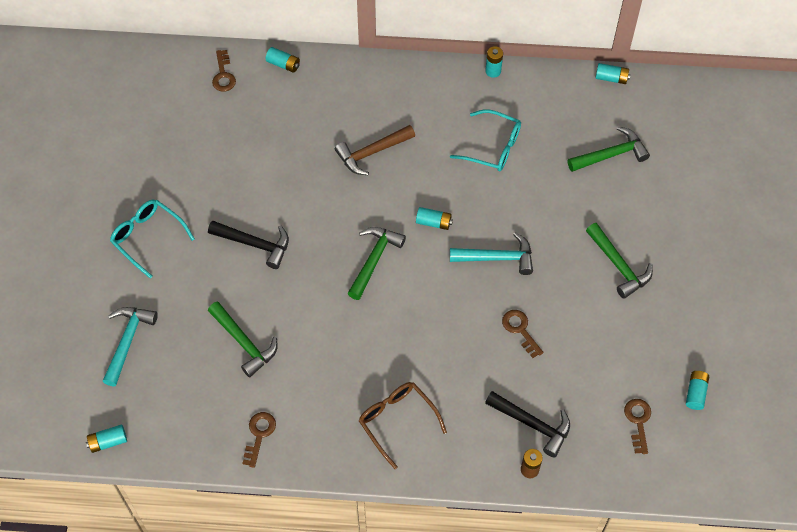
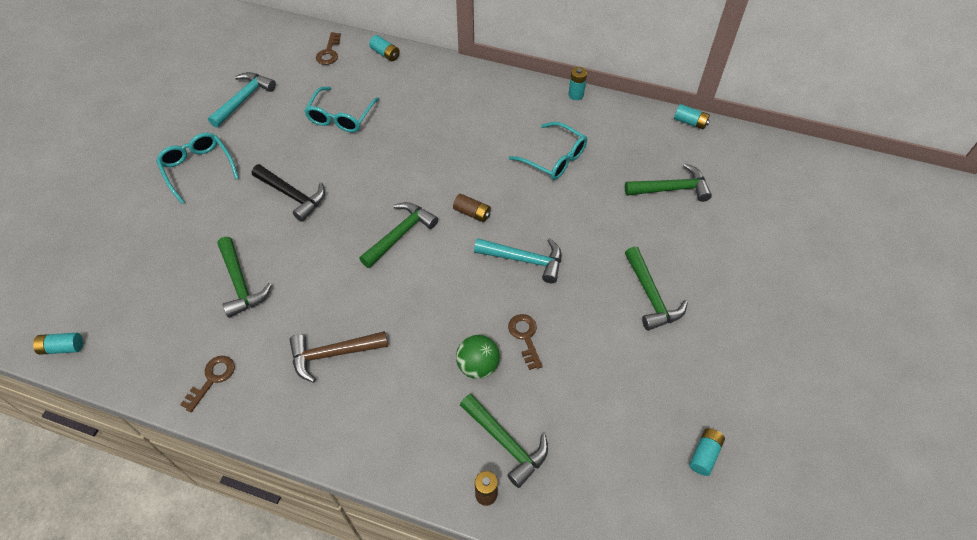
camera: 15 degrees right, 5 degrees down
turquoise hammer [103,307,158,386] -> turquoise hammer moved to [208,72,276,128]
brown hammer [335,125,415,175] -> brown hammer moved to [289,331,388,383]
brown glasses [359,382,447,469] -> none
turquoise battery [416,207,453,230] -> brown battery [453,194,491,222]
black hammer [485,391,570,457] -> green hammer [460,394,548,488]
brown key [624,399,651,454] -> none
none -> turquoise glasses [304,87,379,132]
none -> green ball [456,335,500,379]

